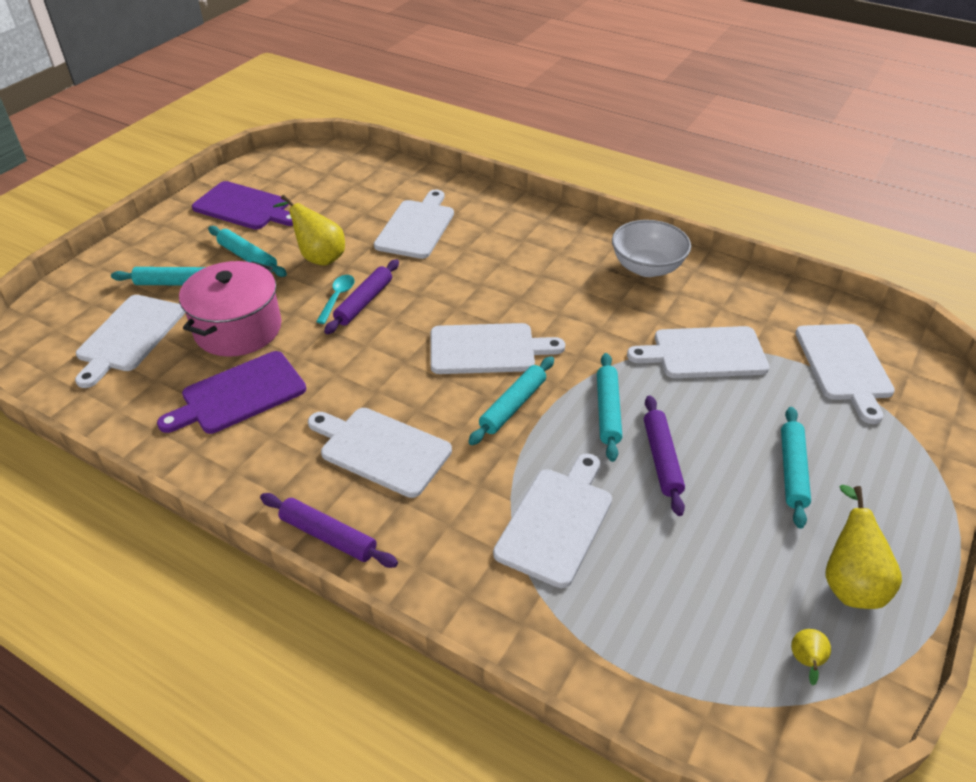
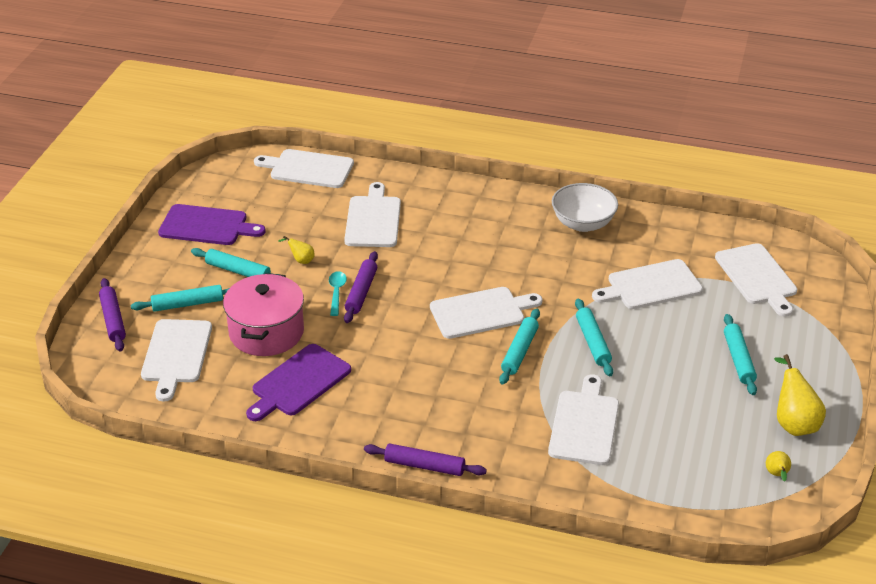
camera: 15 degrees left, 5 degrees down
yellow pear [273,195,345,266] -> yellow pear [278,236,315,264], size x0.51
white cutting board [308,408,452,498] -> white cutting board moved to [254,149,354,188]
purple rolling pin [644,395,685,516] -> purple rolling pin moved to [99,278,126,351]

